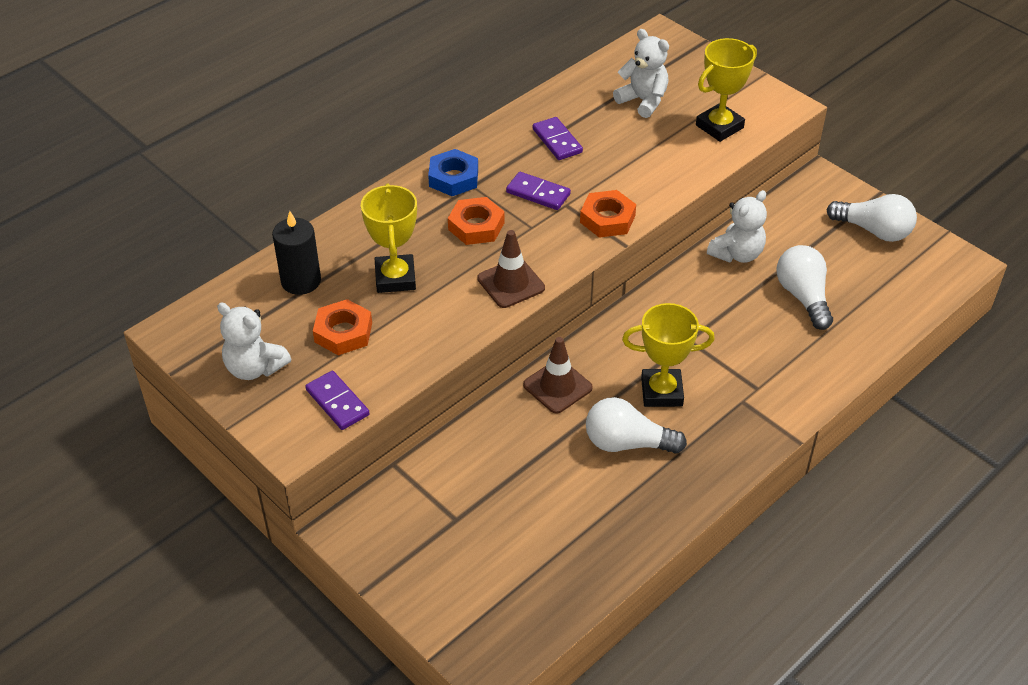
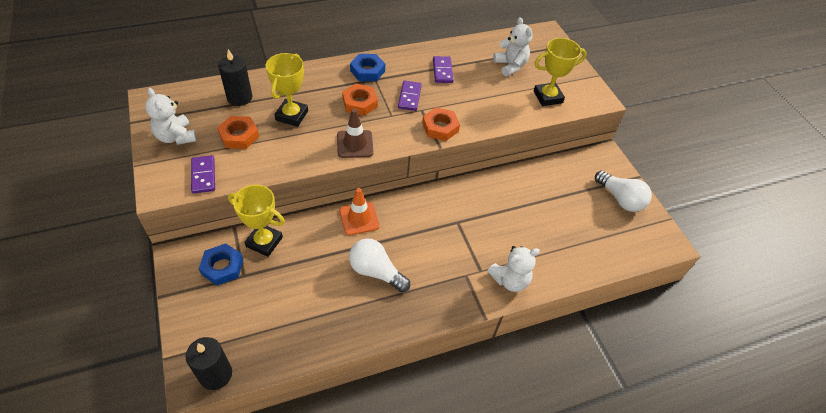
camera: 20 degrees right, 5 degrees up
purple domino [506,172,571,210] -> purple domino turned 45 degrees clockwise [398,81,422,111]
brown traffic cone [523,337,593,414] -> orange traffic cone [339,188,380,235]
yellow trophy [622,303,715,407] -> yellow trophy moved to [228,185,285,257]
white teddy bear [707,190,767,263] -> white teddy bear moved to [487,246,540,292]
white light bulb [777,245,833,330] -> none
none -> black candle [186,337,232,390]
none -> blue nut [199,243,243,286]

